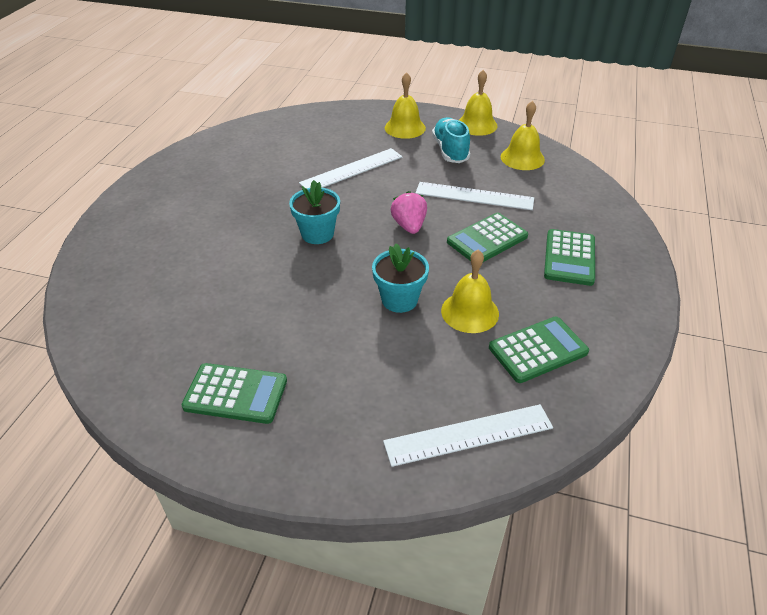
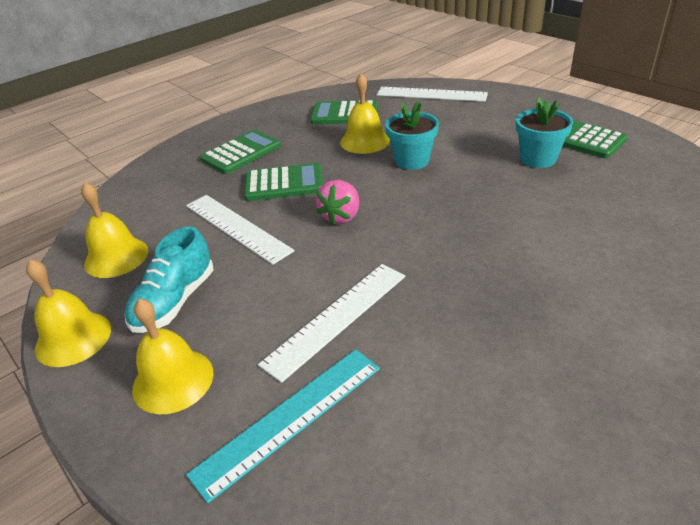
camera: 145 degrees left, 5 degrees down
turquoise flower pot [289,180,340,244] -> turquoise flower pot moved to [516,97,573,168]
white ruler [299,148,402,188] -> white ruler turned 45 degrees counterclockwise [258,264,405,383]
none -> turquoise ruler [186,349,380,503]

